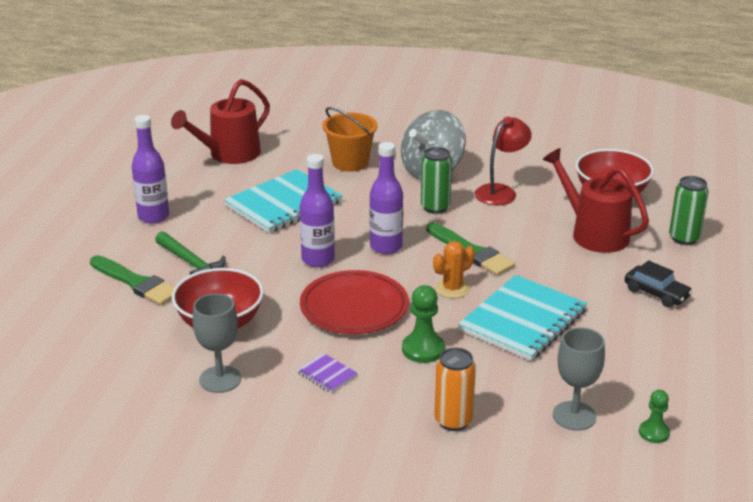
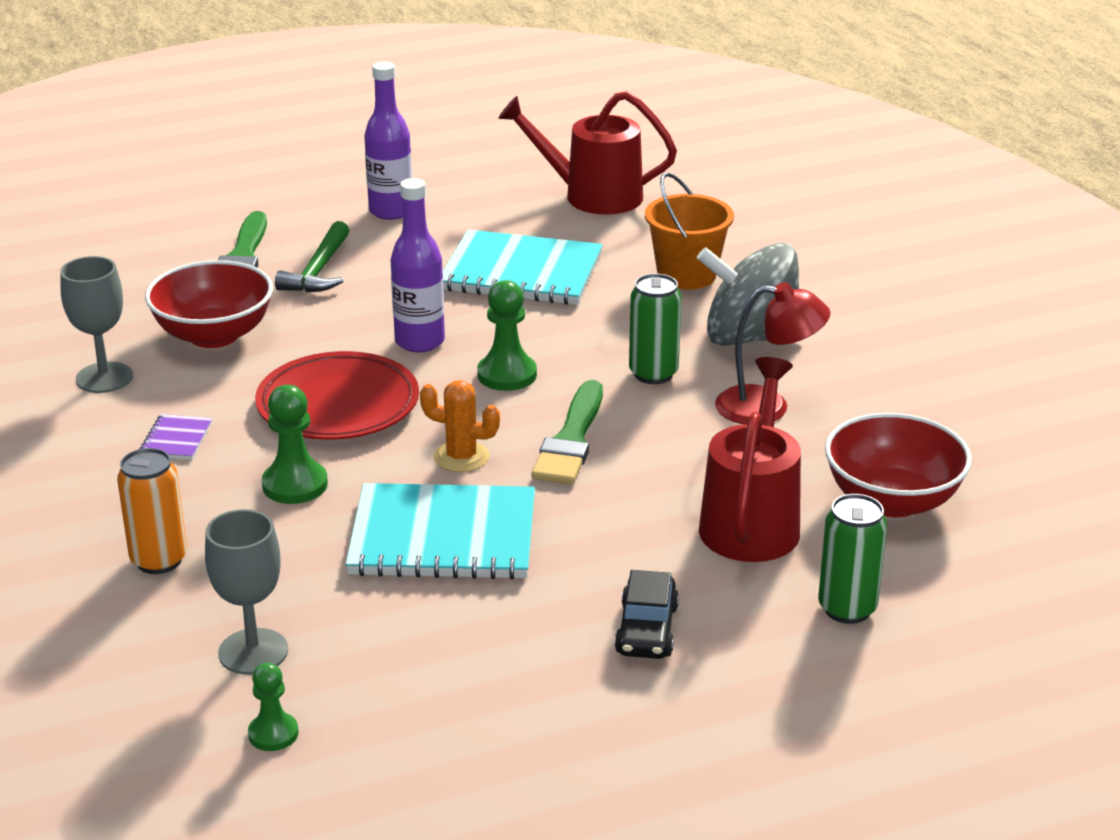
camera: 55 degrees right, 0 degrees up
purple bottle [370,142,403,254] -> green pawn [477,280,537,391]

